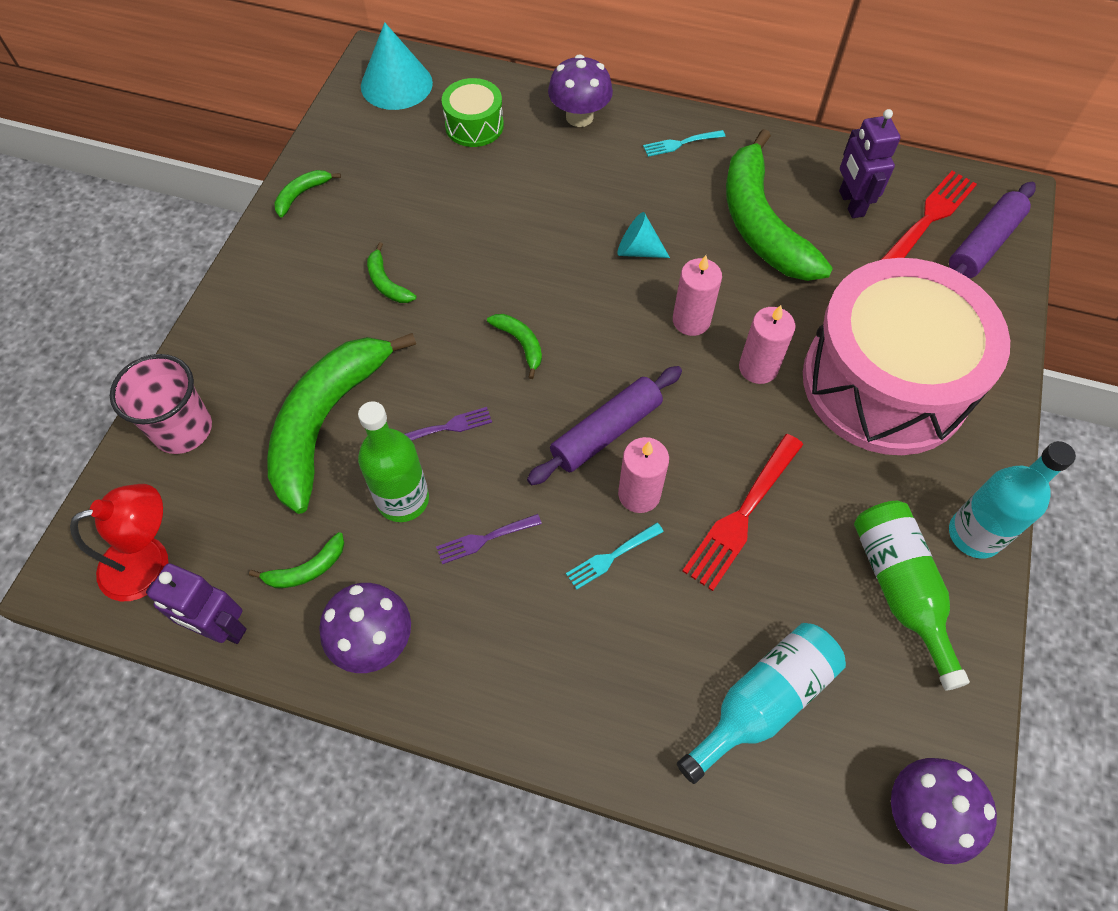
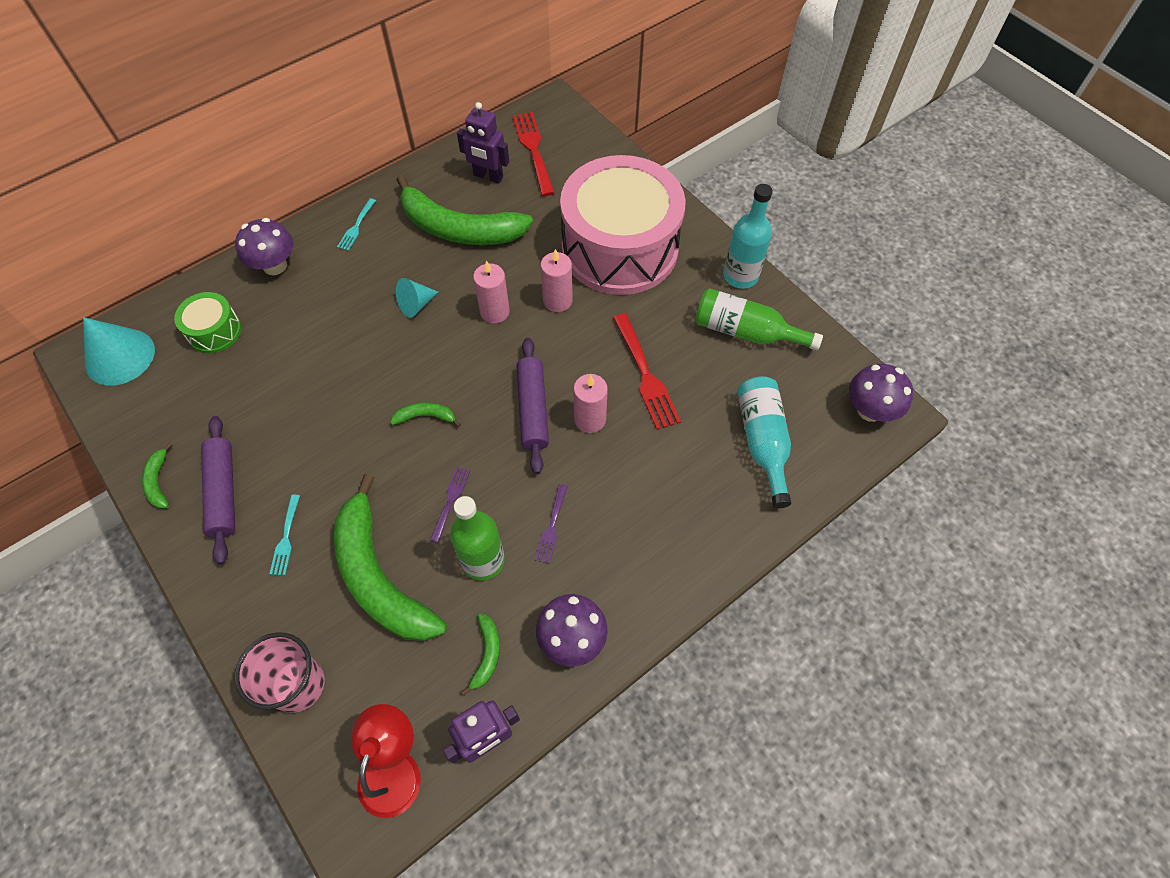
camera: 55 degrees left, 0 degrees up
green banana [367,242,416,303] -> none
turquoise fork [566,523,664,590] -> turquoise fork moved to [270,495,300,575]
purple rolling pin [949,182,1036,279] -> purple rolling pin moved to [201,416,235,565]

